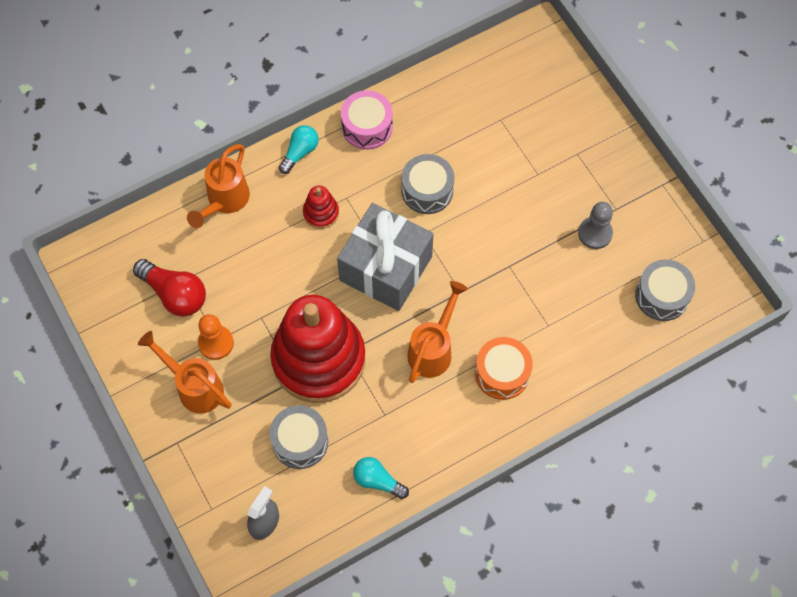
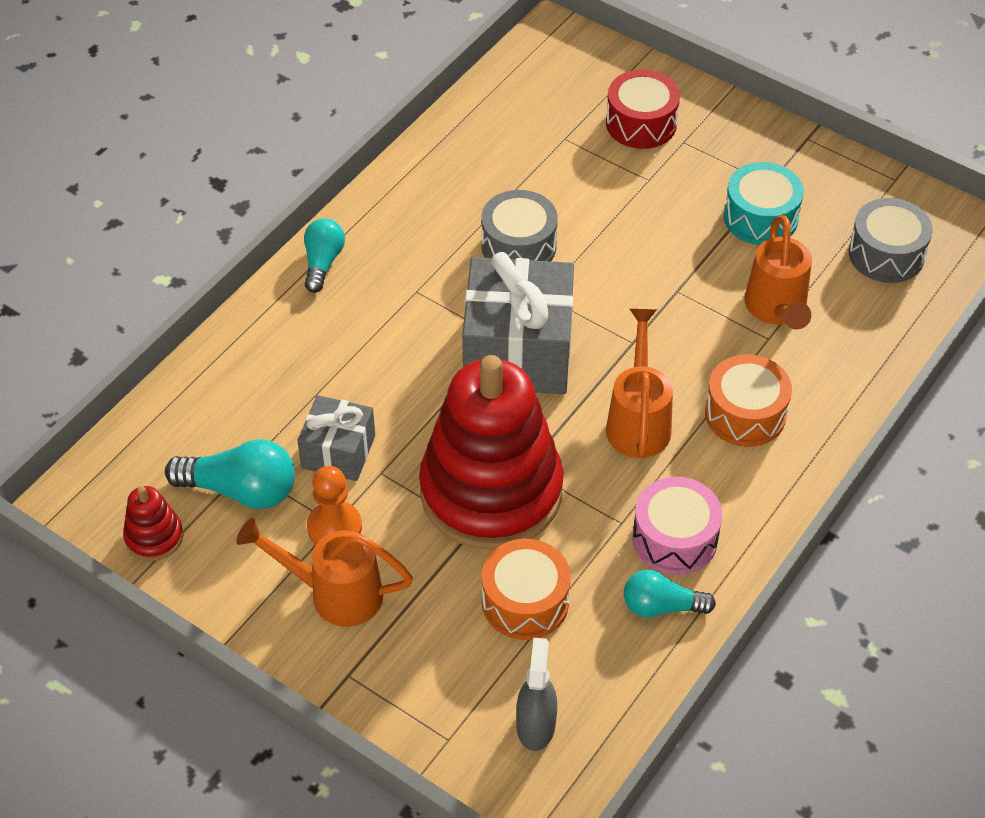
camera: 25 degrees left, 15 degrees down
red light bulb [133,259,206,316] -> turquoise light bulb [165,439,295,509]
orange watering can [187,144,250,228] -> orange watering can moved to [745,215,812,330]
grey drum [269,405,328,469] -> orange drum [482,539,571,640]
red stacking toy [303,186,339,229] -> red stacking toy moved to [123,486,183,561]
pink drum [341,90,393,150] -> pink drum moved to [633,477,722,575]
grey pawn [578,202,613,249] -> turquoise drum [724,162,804,245]
none -> grey gift [297,395,375,481]
none -> red drum [606,70,680,149]

